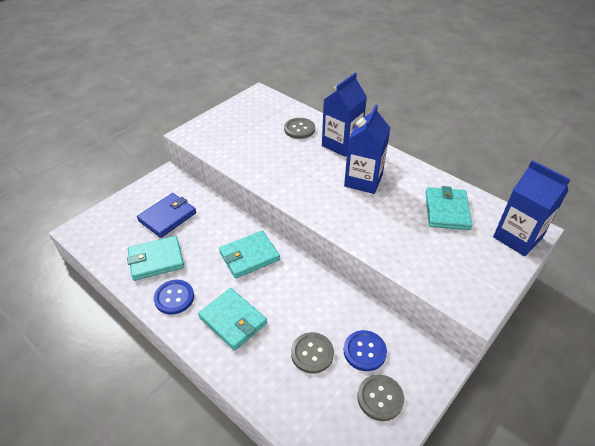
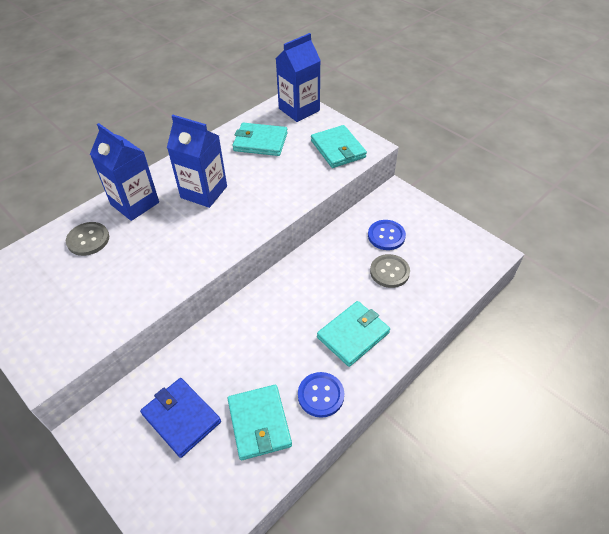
camera: 85 degrees left, 5 degrees up
turquoise wallet [219,231,280,279] -> turquoise wallet moved to [311,125,367,168]
grey button [357,374,404,421] -> none

